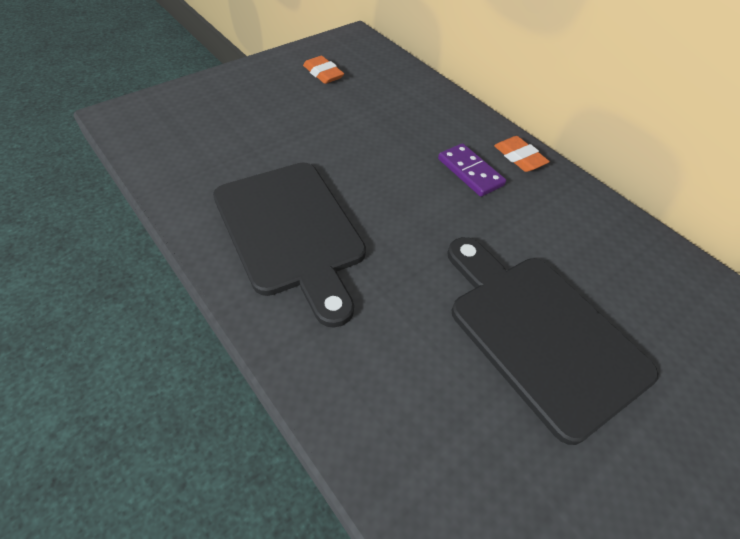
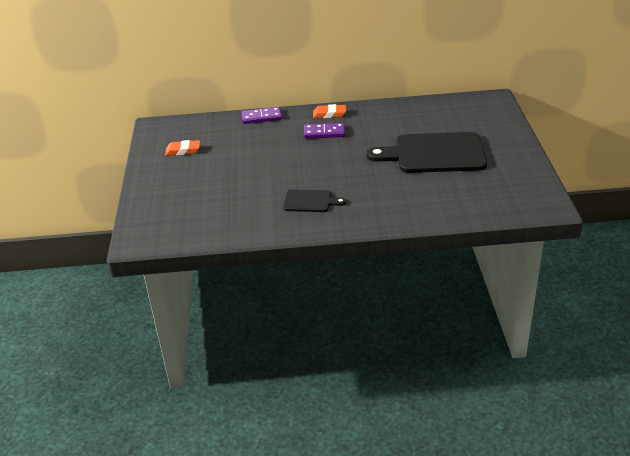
camera: 50 degrees left, 15 degrees down
black cutting board [213,162,366,328] -> black cutting board [283,189,346,212], size x0.49
none -> purple domino [241,107,282,124]

